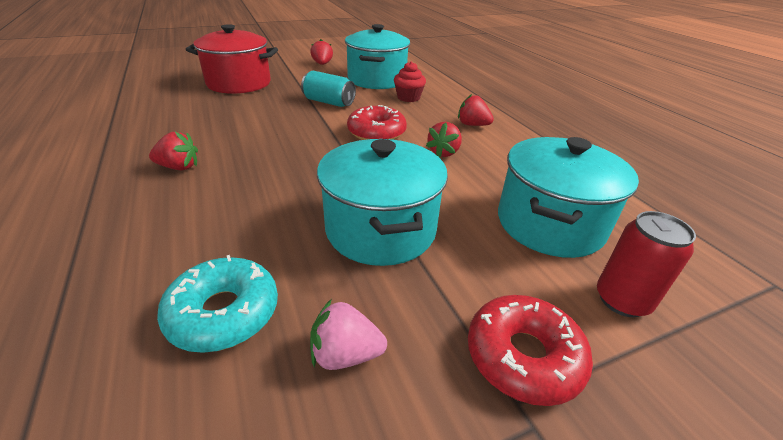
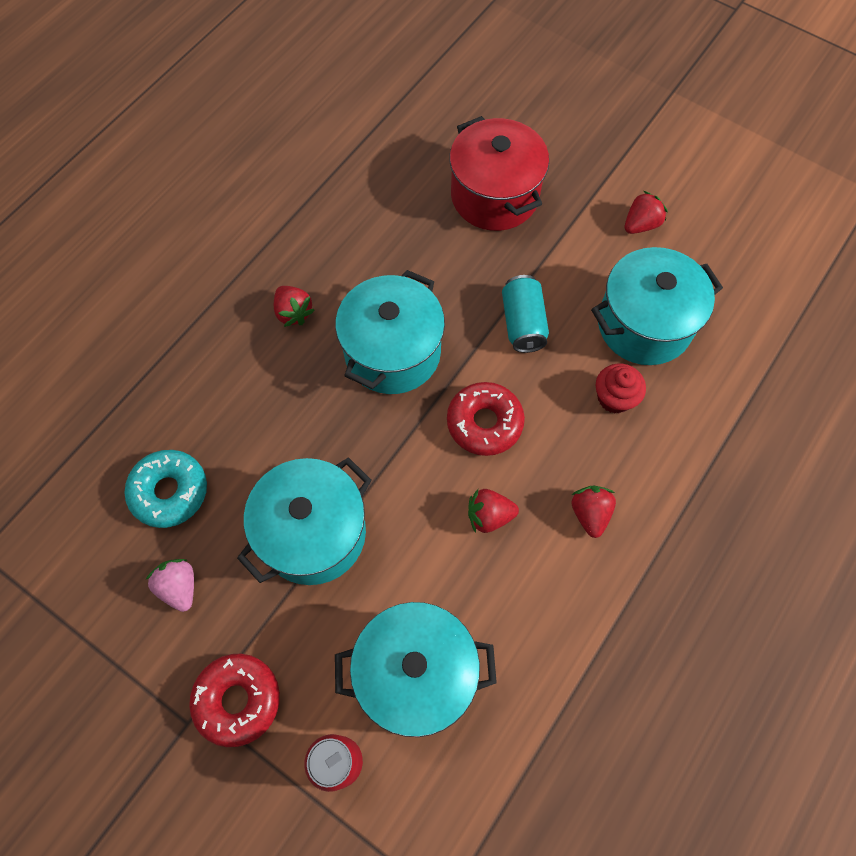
camera: 60 degrees right, 30 degrees up
none -> turquoise pot [335,270,445,394]

